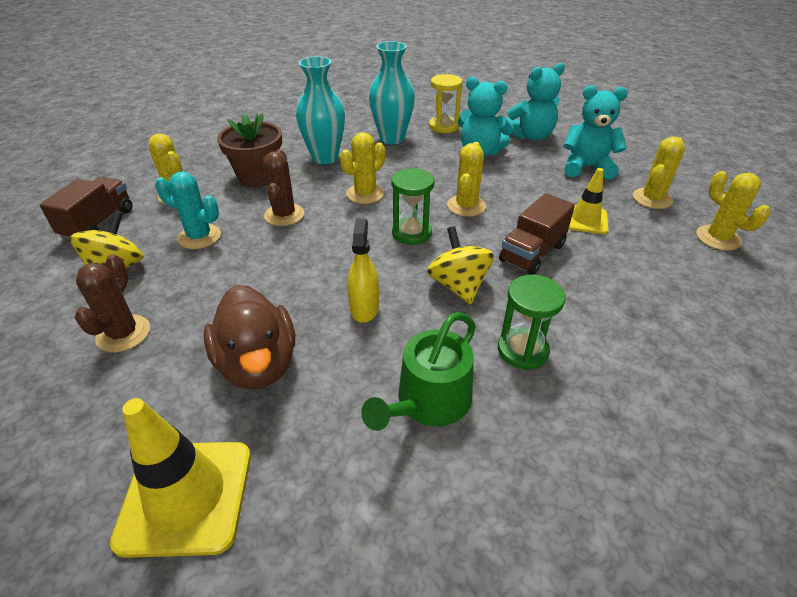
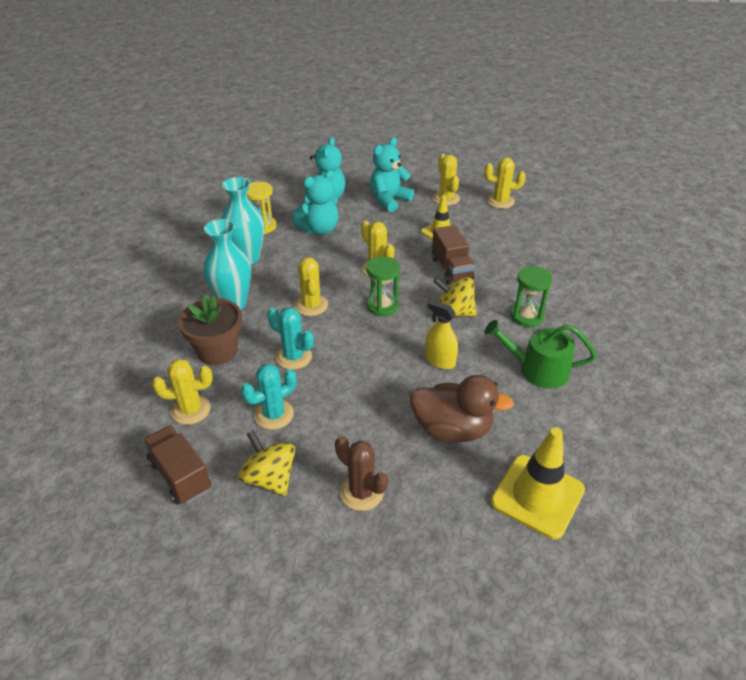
camera: 55 degrees left, 0 degrees up
brown cactus [263,149,304,226] -> turquoise cactus [267,307,314,370]
green watering can [361,312,476,431] -> green watering can turned 120 degrees clockwise [484,320,596,389]

